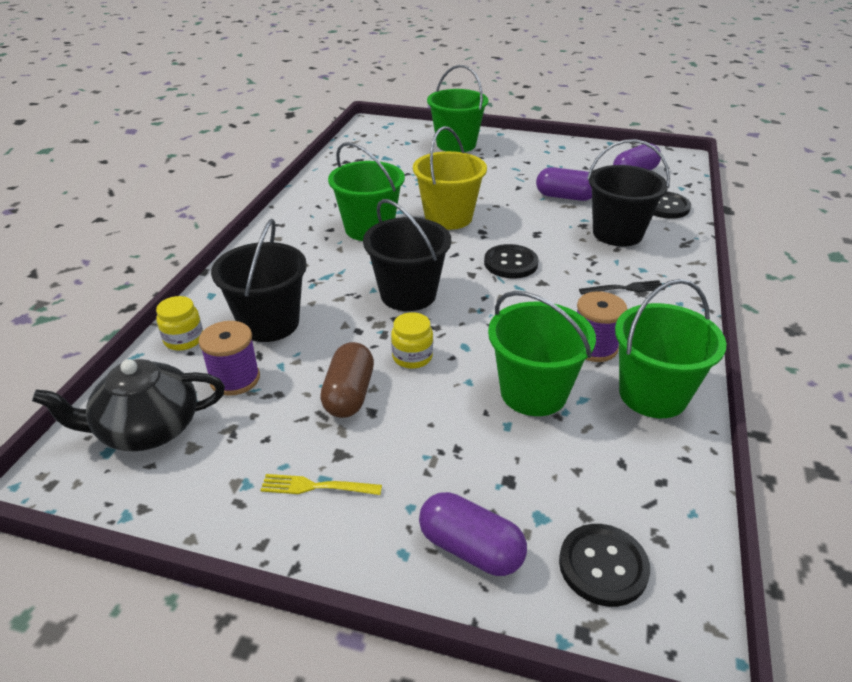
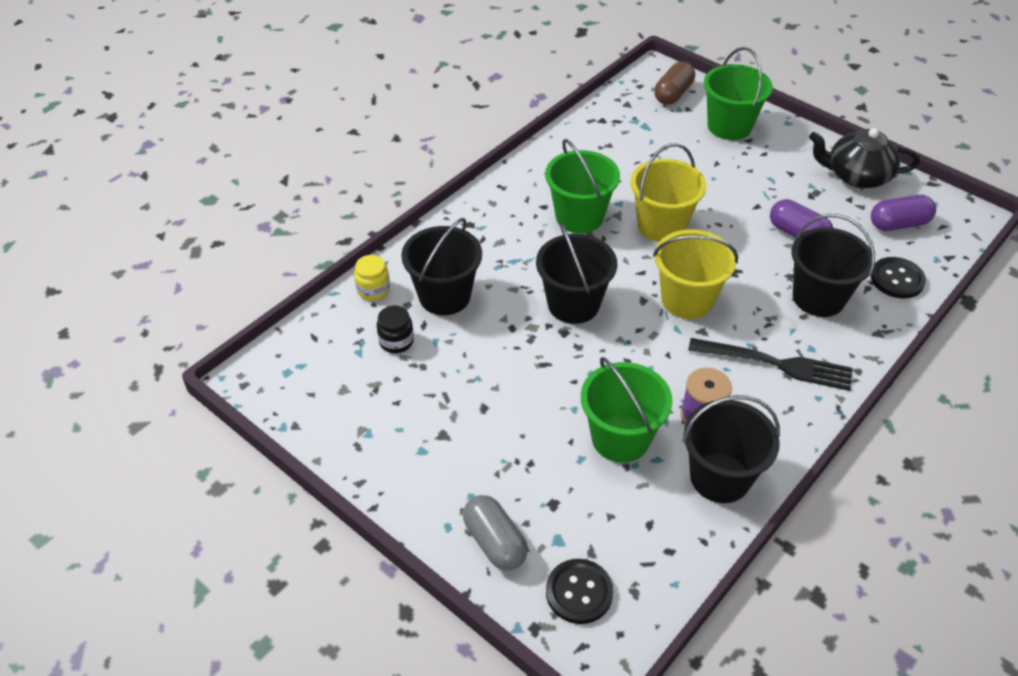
camera: 25 degrees right, 10 degrees up
black teapot [32,359,225,452] -> black teapot moved to [809,128,920,188]
purple spool [198,321,260,396] -> black jar [377,305,414,353]
yellow fork [260,474,382,495] -> none
brown capsule [320,342,374,418] -> brown capsule moved to [654,62,695,105]
yellow jar [391,312,433,369] -> none
purple capsule [419,492,527,576] -> grey capsule [463,495,528,570]
black button [484,244,539,278] -> yellow bucket [653,229,738,319]
black fork [579,280,665,295] -> black fork [688,338,853,391], size x1.88
green bucket [615,279,727,418] -> black bucket [683,395,780,503]

